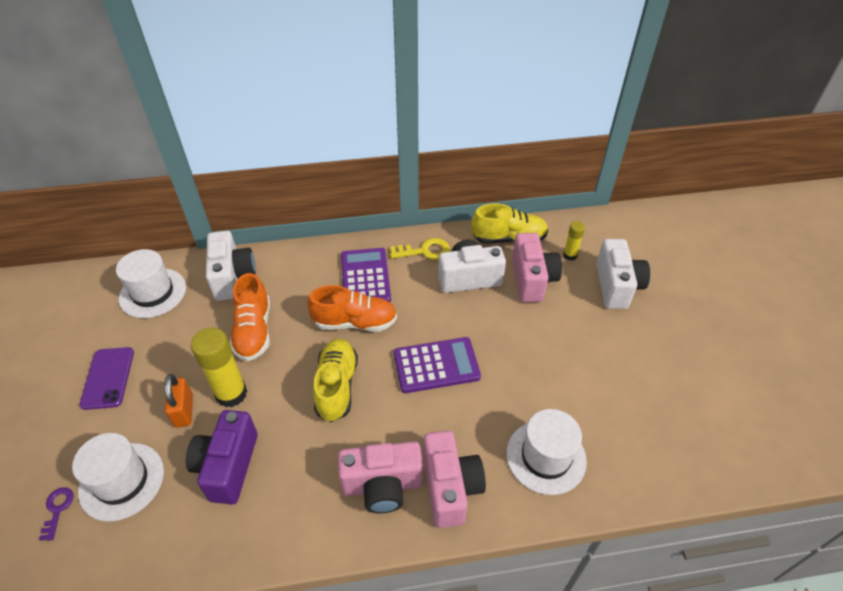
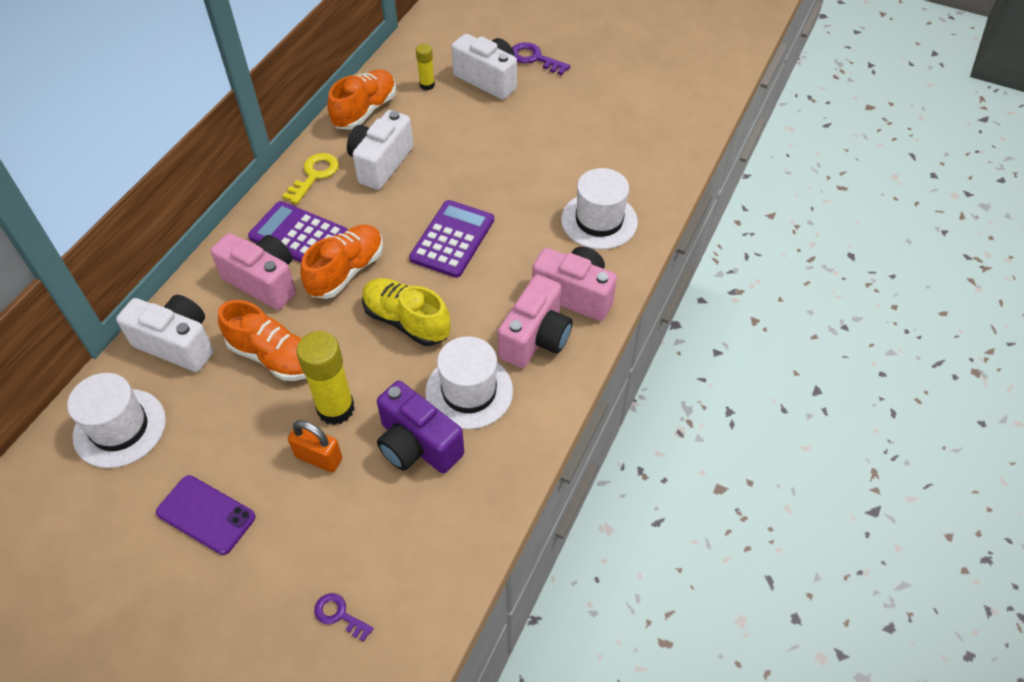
camera: 55 degrees left, 5 degrees up
white hat [72,433,164,522] -> white hat moved to [425,336,513,429]
yellow shoe [471,203,548,244] -> orange shoe [327,69,396,130]
pink camera [512,233,562,302] -> pink camera moved to [210,233,296,310]
none -> purple key [512,42,570,75]

